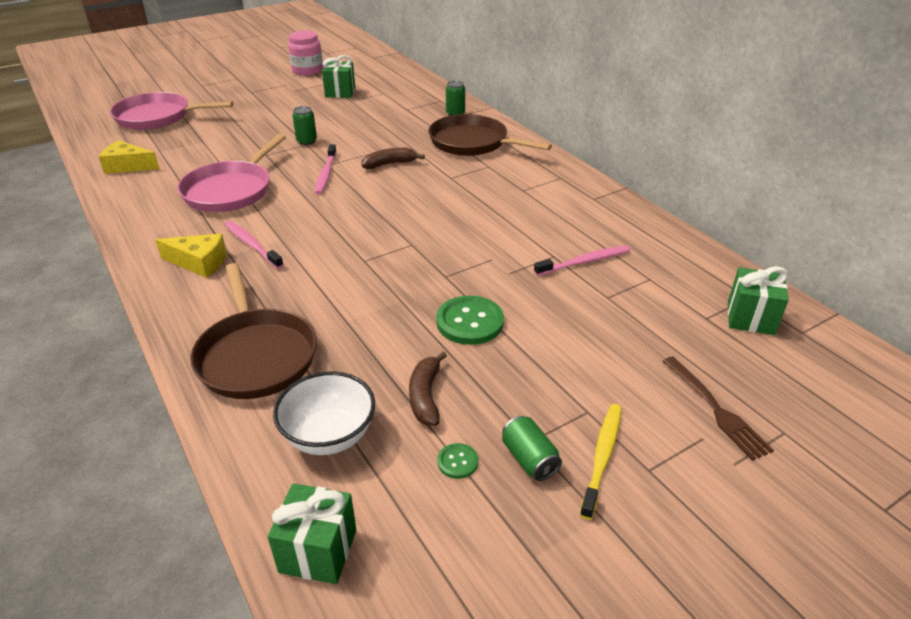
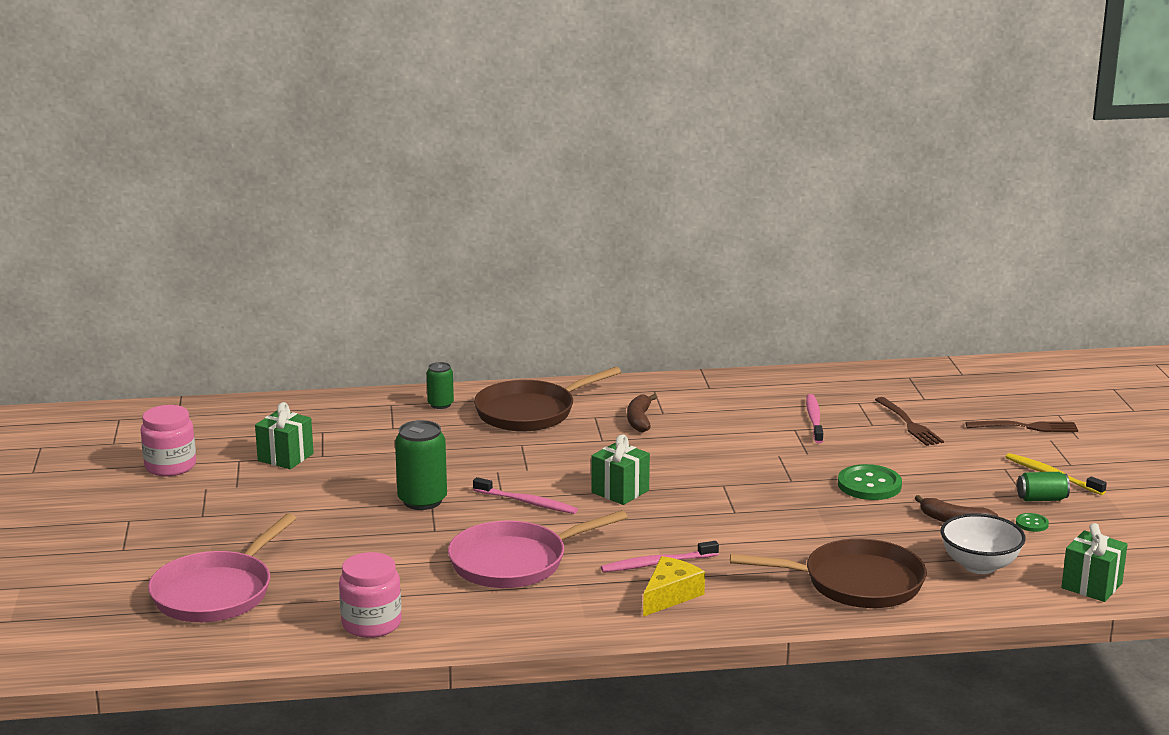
camera: 65 degrees left, 15 degrees down
yellow cheese [98,140,159,174] -> pink jar [339,552,401,638]
pink pan [177,134,286,212] -> pink pan turned 105 degrees clockwise [448,510,628,588]
green can [292,106,317,145] -> green can [395,420,447,510], size x1.71
brown banana [362,147,425,169] -> brown banana moved to [627,394,657,432]
green gift [728,266,789,335] -> green gift moved to [591,434,650,505]
none -> brown fork [875,397,944,446]

